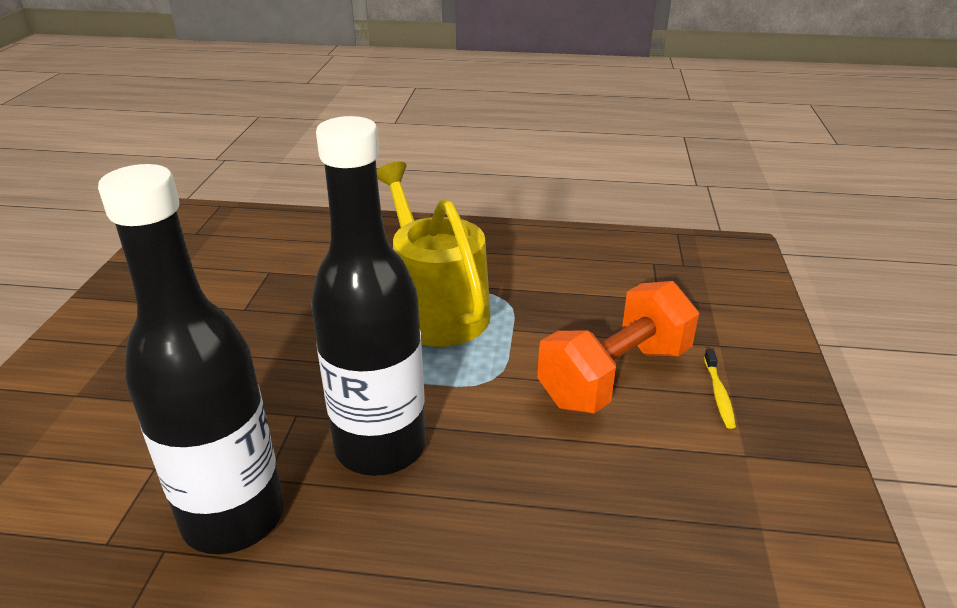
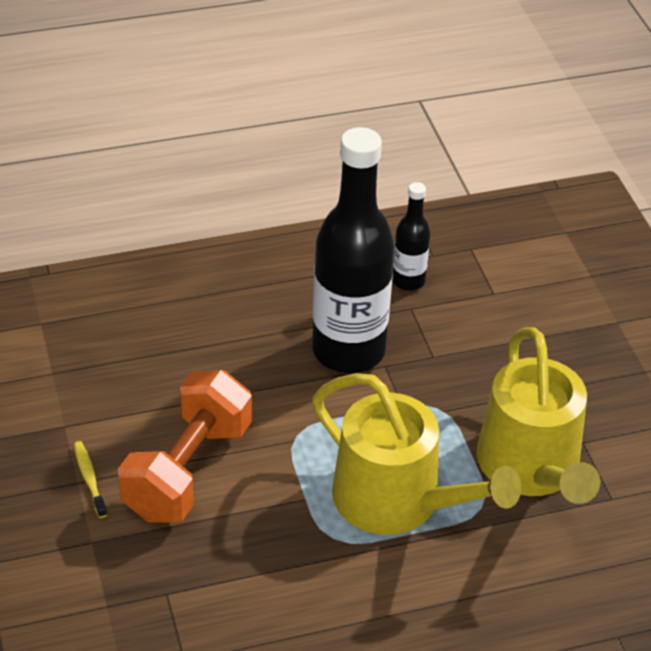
camera: 155 degrees right, 10 degrees up
black bottle [98,164,284,554] -> black bottle [392,182,430,291], size x0.48
none -> yellow watering can [476,327,600,504]

